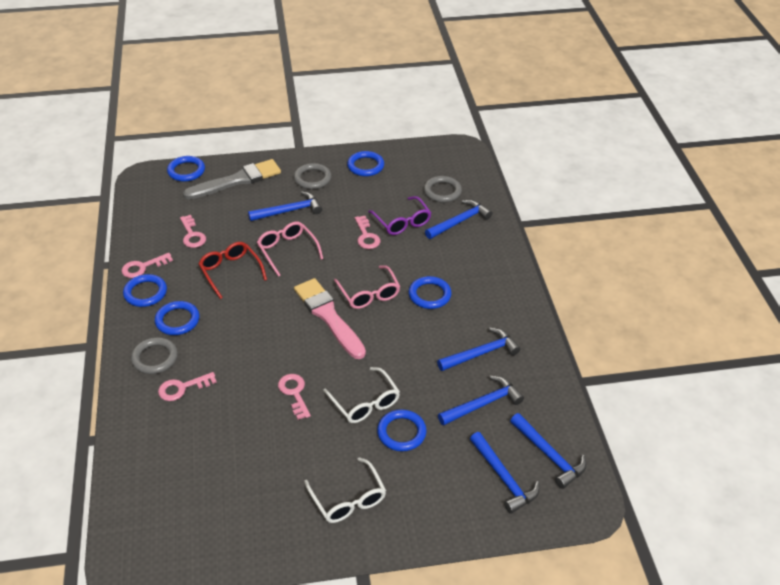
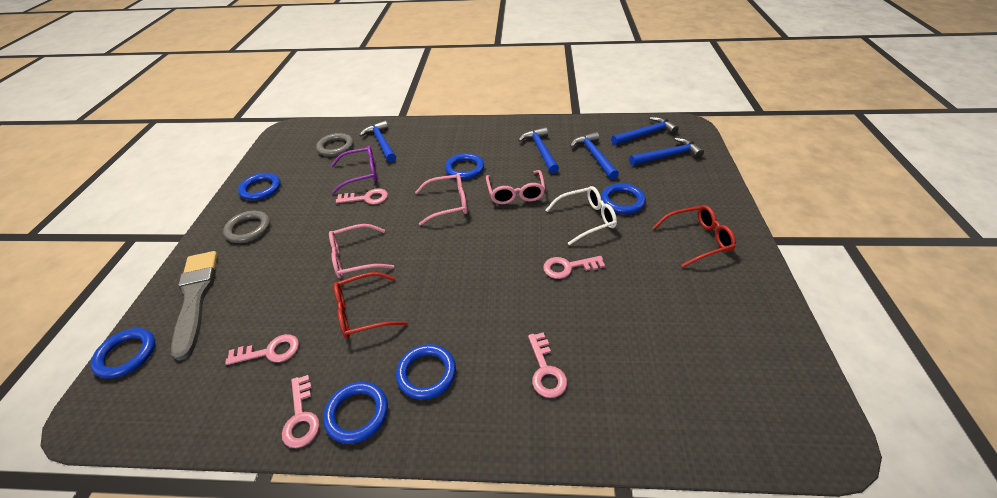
camera: 75 degrees left, 0 degrees up
grey ring [131,337,178,374] -> none
blue hammer [248,191,322,221] -> none
pink brush [294,278,366,359] -> none
white glasses [304,457,386,523] -> red glasses [653,205,736,267]
none -> pink glasses [486,170,545,204]

